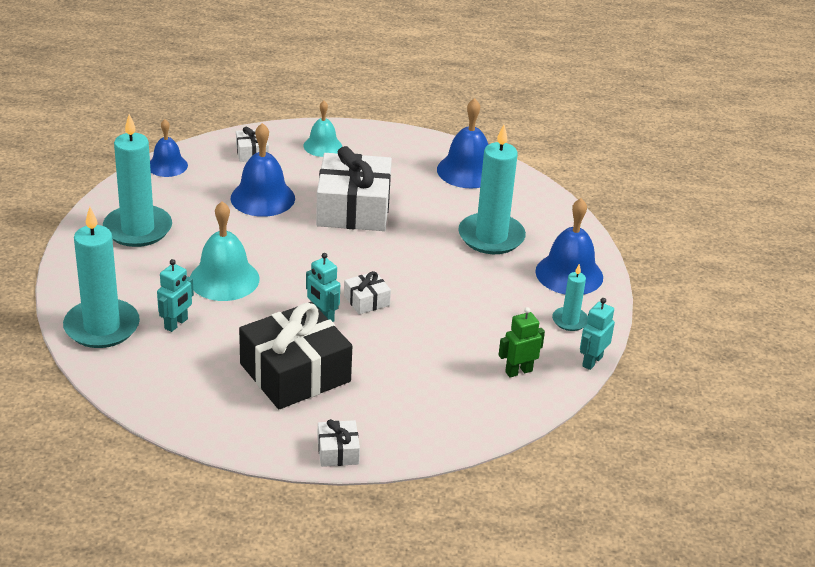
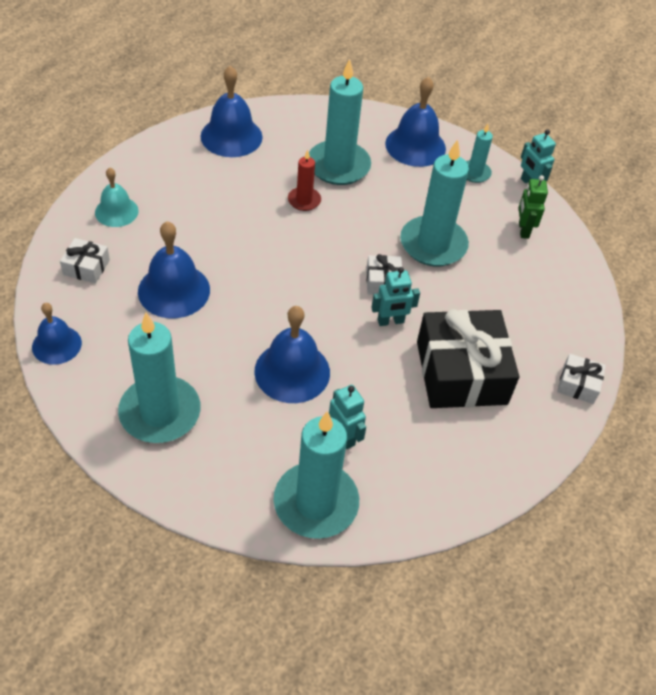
camera: 65 degrees left, 15 degrees up
turquoise bell [190,201,260,301] -> blue bell [254,306,330,403]
white gift [316,146,392,231] -> none
none -> red candle [288,150,321,211]
none -> turquoise candle [400,139,469,266]

